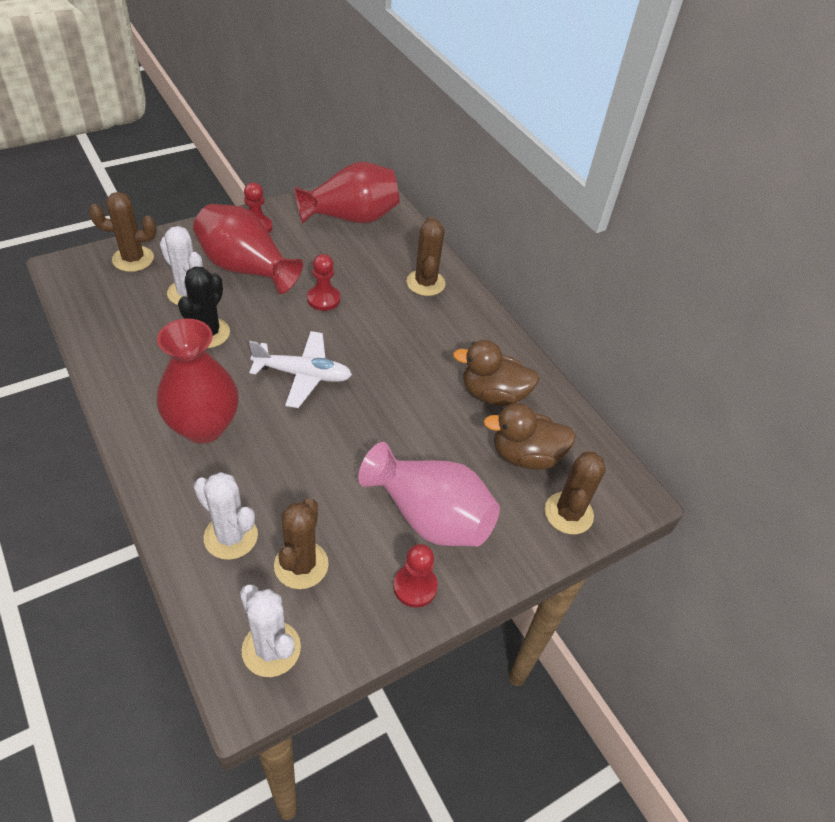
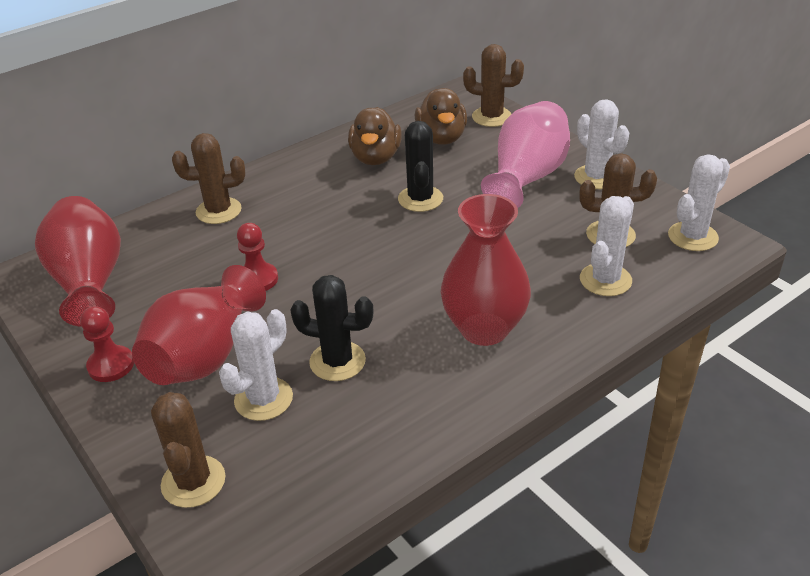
camera: 90 degrees left, 10 degrees down
white plane [249,331,352,408] -> none
red pawn [393,544,438,608] -> white cactus [574,99,629,189]
none -> black cactus [398,121,443,212]

